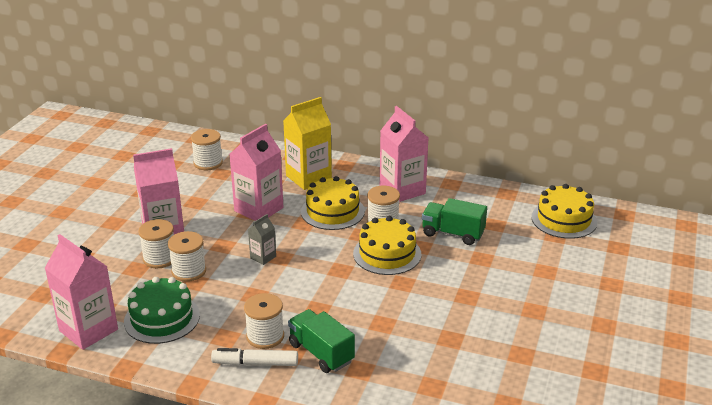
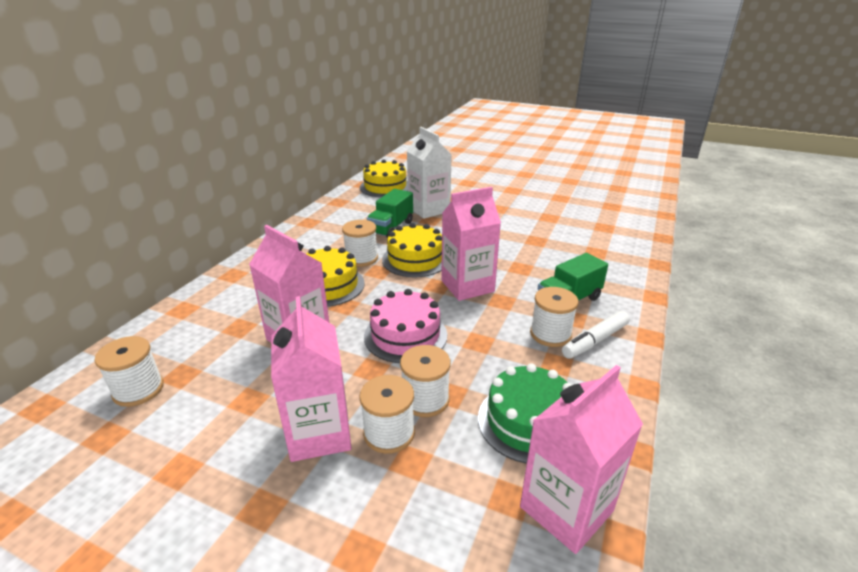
camera: 85 degrees left, 0 degrees up
white marker [211,348,298,366] -> white marker turned 45 degrees clockwise [562,311,630,359]
grey carton [248,214,276,265] -> pink cake [364,289,447,363]
yellow carton [283,97,332,190] -> none
pink carton [380,106,428,202] -> pink carton moved to [441,187,501,301]
none -> white carton [407,127,452,219]

